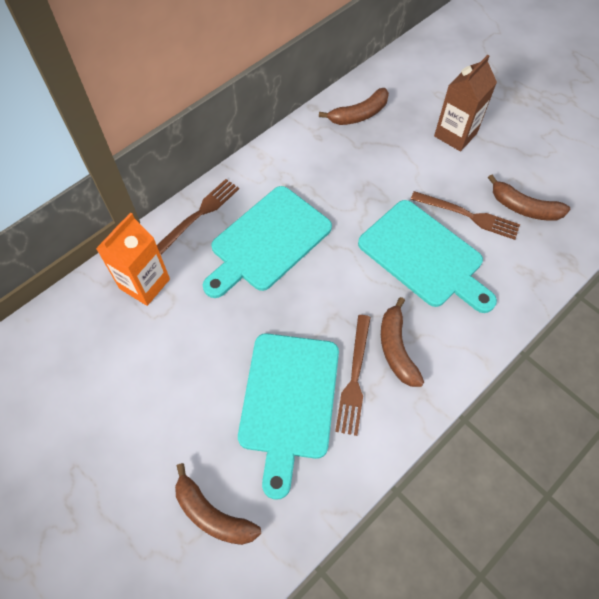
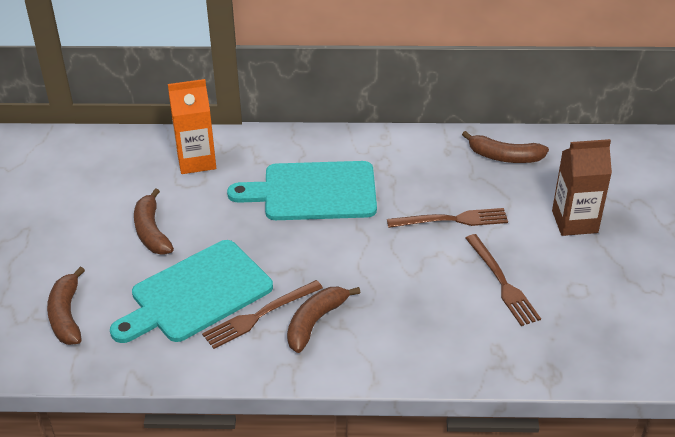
camera: 45 degrees right, 20 degrees down
brown fork [157,179,239,255] -> brown fork moved to [387,208,508,228]
turquoise cutting board [358,200,497,313] -> none
brown banana [488,174,570,221] -> brown banana moved to [134,188,174,255]

